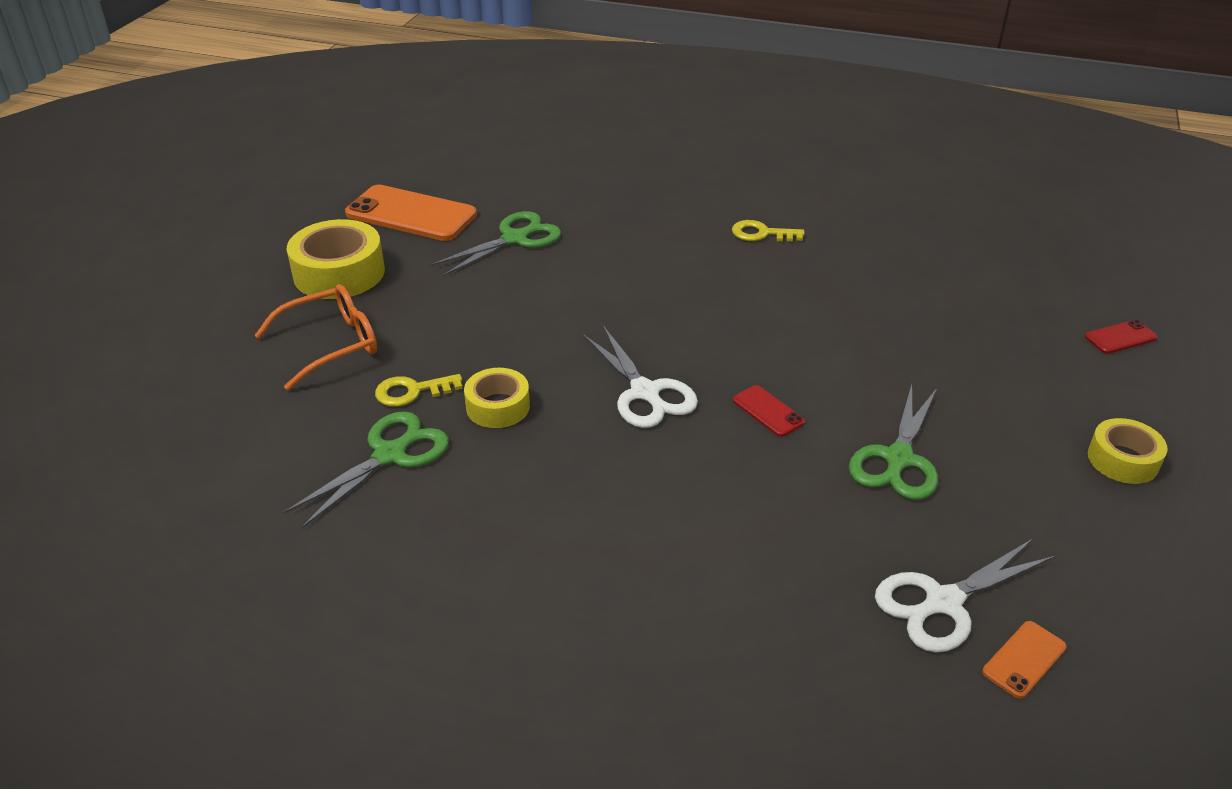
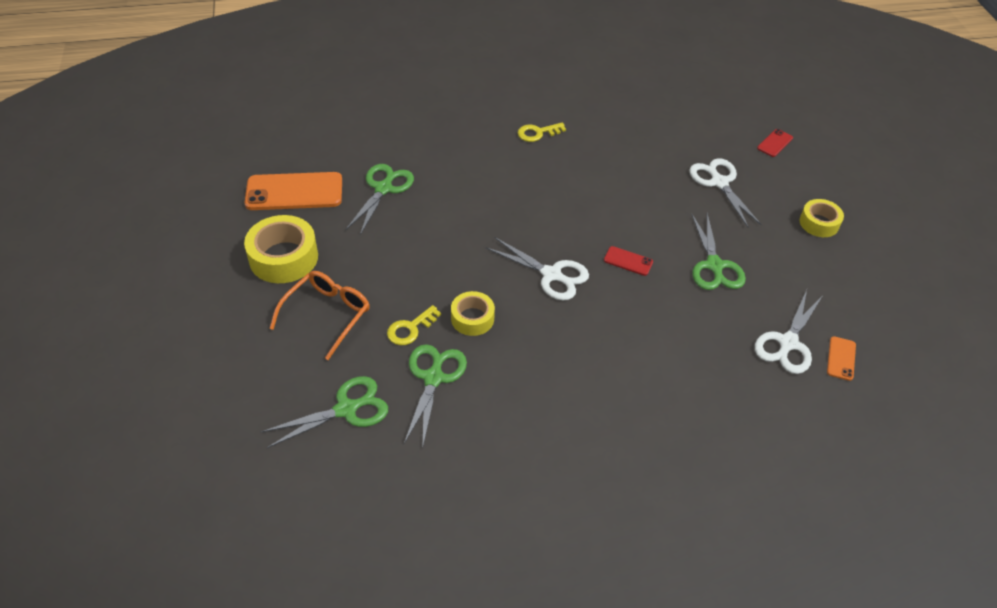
camera: 30 degrees left, 10 degrees up
none -> green scissors [261,376,388,448]
none -> white scissors [690,158,762,227]

